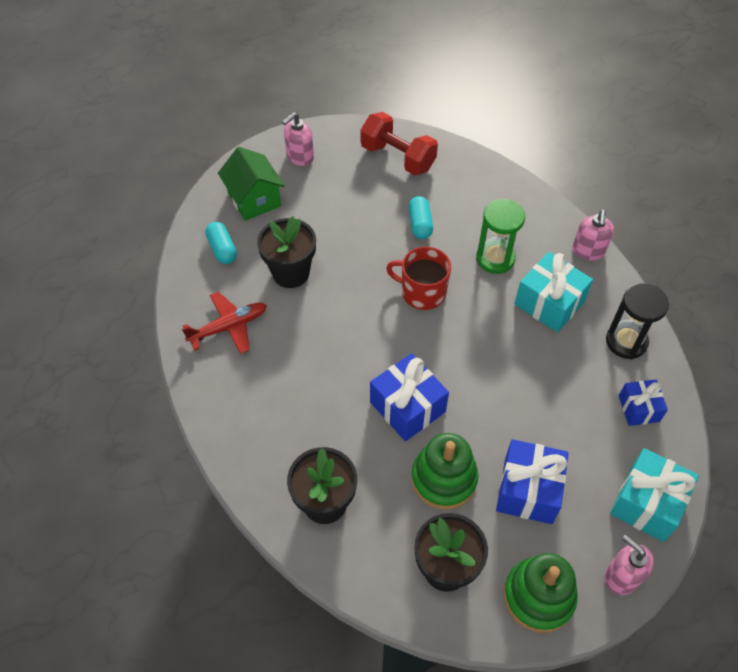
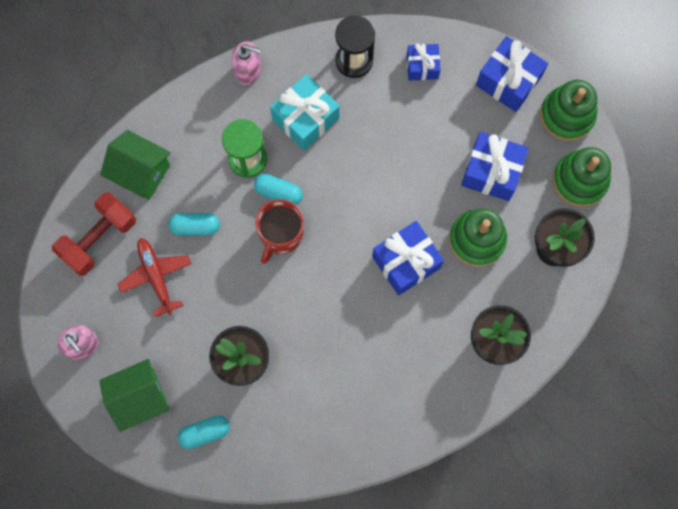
camera: 85 degrees left, 20 degrees up
red plane [182,292,267,354] -> red plane moved to [117,238,192,317]
pink soap dispenser [605,534,654,595] -> green stacking toy [540,80,597,141]
turquoise gift [610,448,699,542] -> blue gift [476,36,548,112]
none -> green house [100,130,171,200]
none -> turquoise capsule [254,174,303,205]

